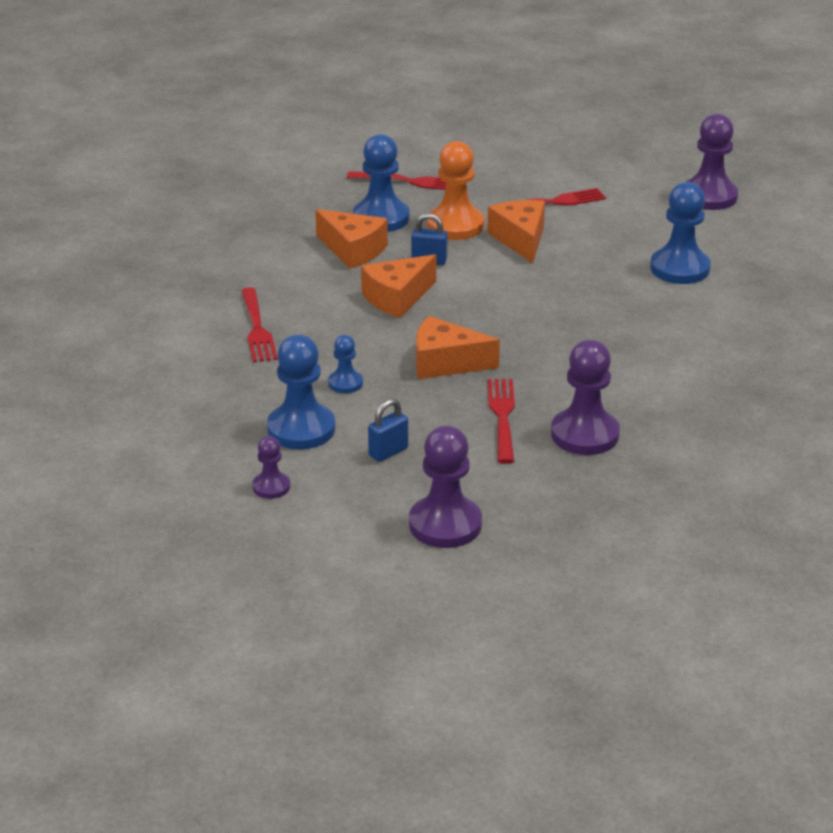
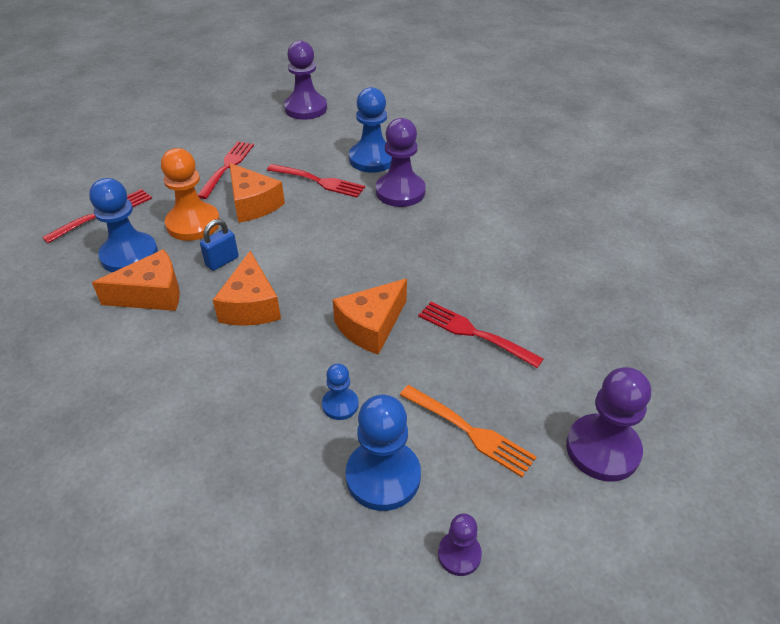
camera: 55 degrees left, 10 degrees up
red fork [241,287,278,363] -> red fork moved to [267,164,365,197]
blue padlock [368,399,408,462] -> orange fork [400,385,536,477]
orange cheese [487,200,545,263] -> orange cheese turned 150 degrees counterclockwise [229,163,285,223]
purple pawn [551,340,620,455] -> purple pawn moved to [376,118,426,207]

